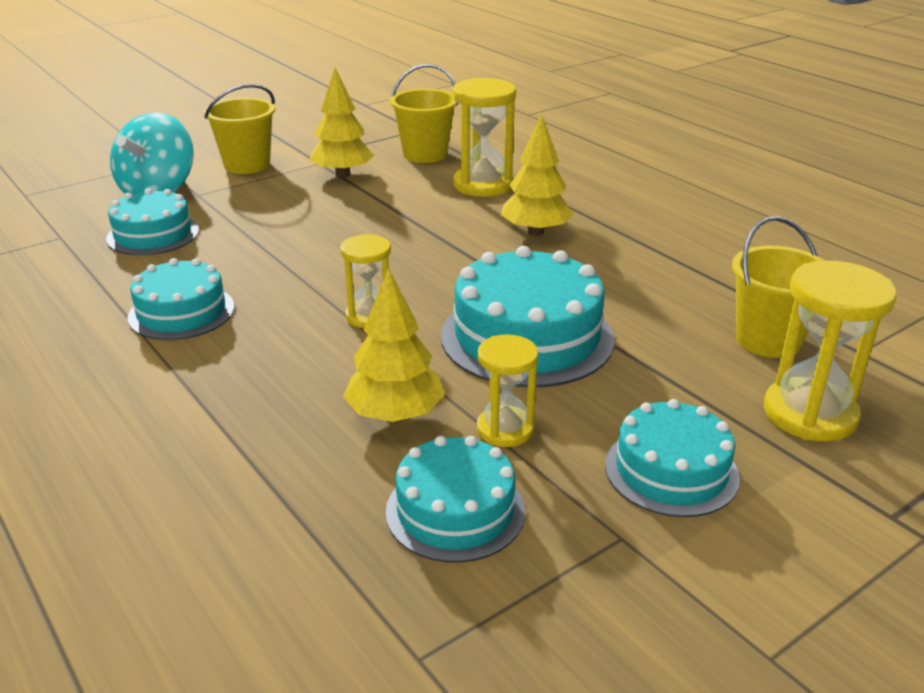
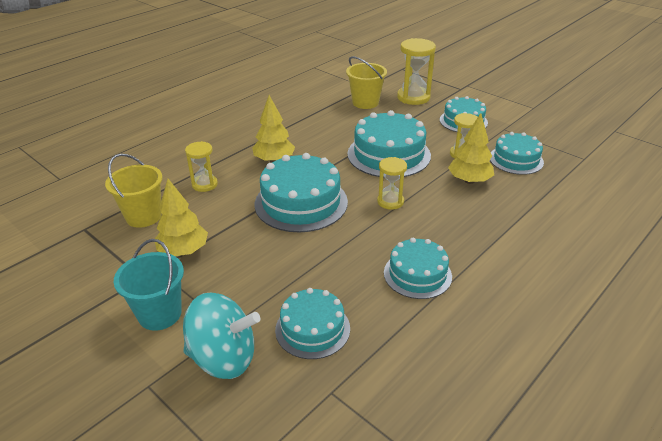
camera: 100 degrees left, 5 degrees up
yellow bucket [204,84,276,174] -> turquoise bucket [114,239,184,331]
yellow hourglass [453,78,516,197] -> yellow hourglass [185,141,218,192], size x0.62
none -> turquoise cake [255,153,348,232]

